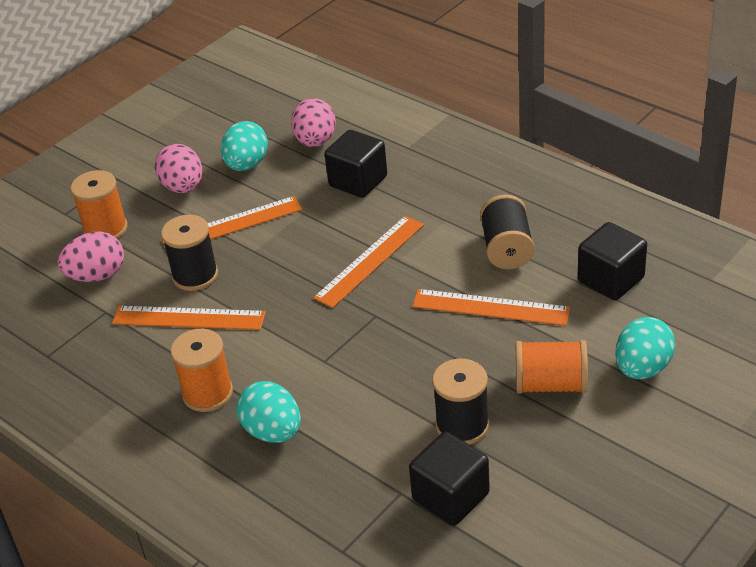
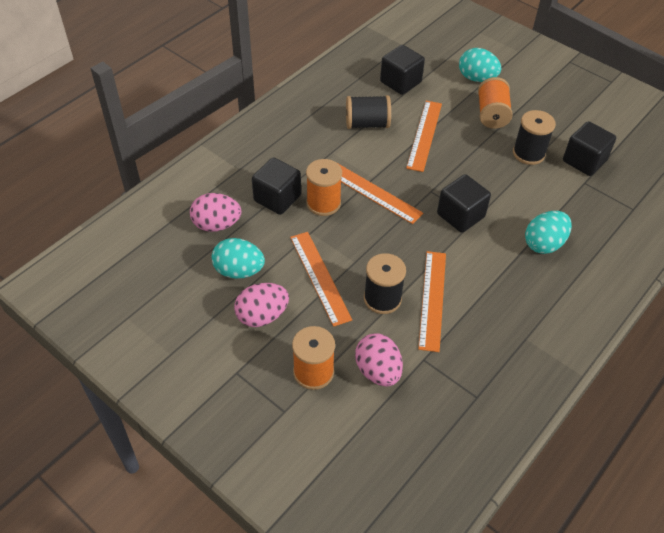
camera: 95 degrees left, 10 degrees up
orange spool [170,329,233,412] -> orange spool moved to [306,159,342,216]
none -> black cube [437,174,491,233]

